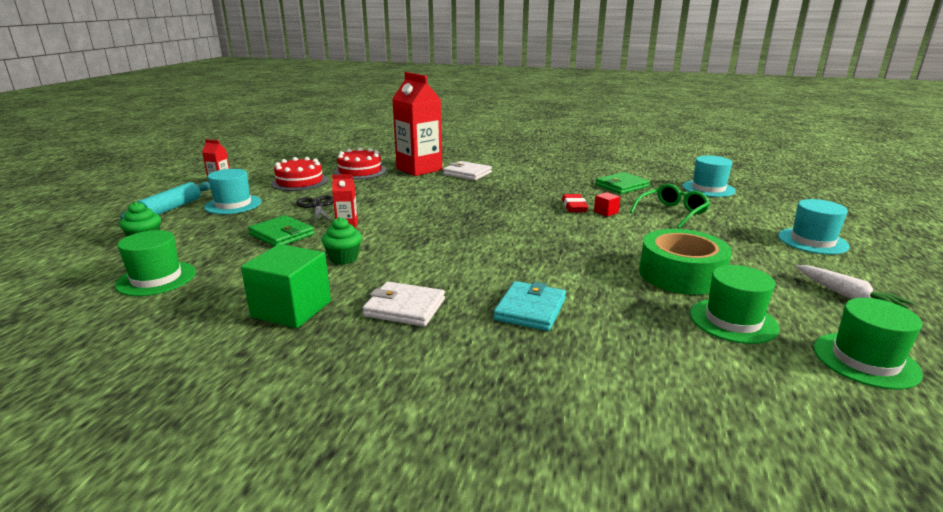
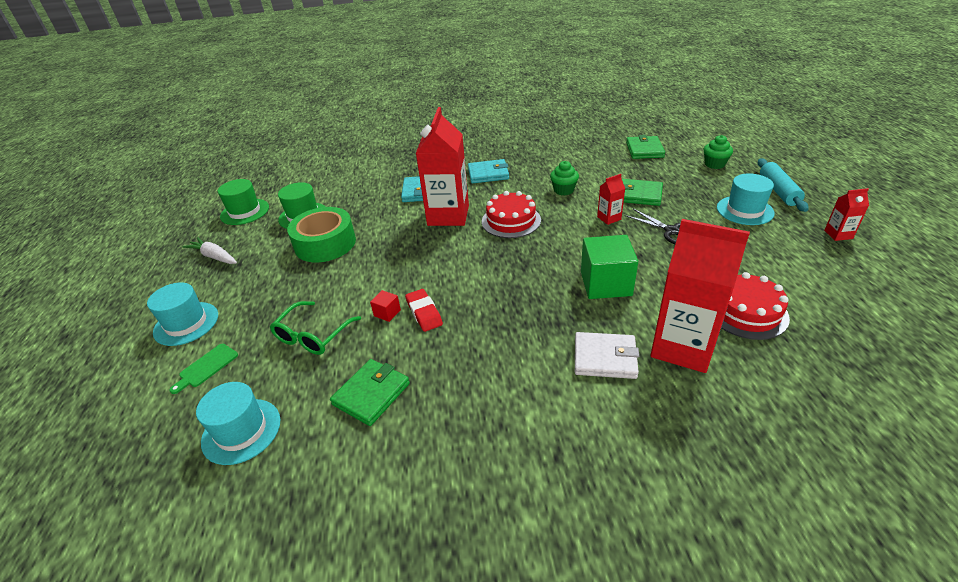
camera: 160 degrees right, 15 degrees up
green hat [115,230,196,296] -> green wallet [626,135,665,159]
green cube [241,244,331,328] -> green cube moved to [581,235,638,299]
red cake [271,157,328,191] -> red cake moved to [482,191,541,238]
white wallet [362,282,445,327] -> turquoise wallet [468,159,509,183]
none -> green cutting board [169,344,238,394]
none -> red carton [416,107,469,226]

